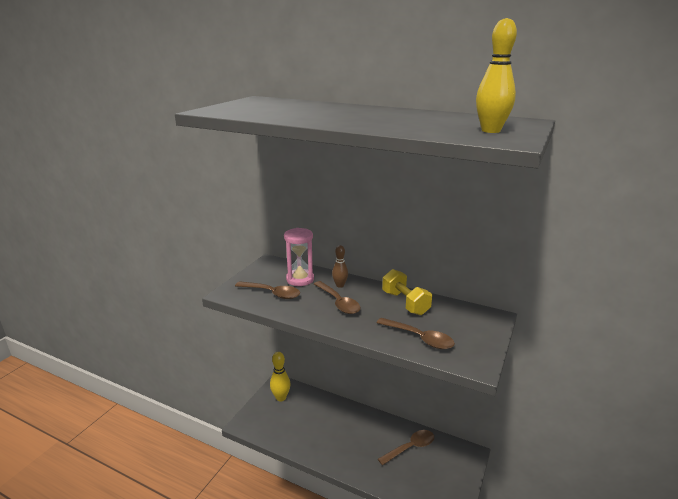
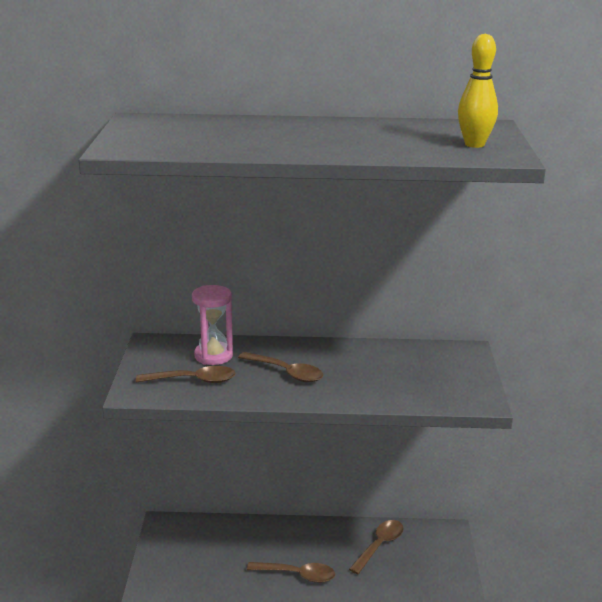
camera: 25 degrees left, 0 degrees up
yellow bowling pin [270,352,290,402] -> none
brown bowling pin [332,245,348,288] -> none
brown spoon [377,318,455,349] -> brown spoon moved to [247,562,335,583]
yellow dumbbell [382,269,432,315] -> none

